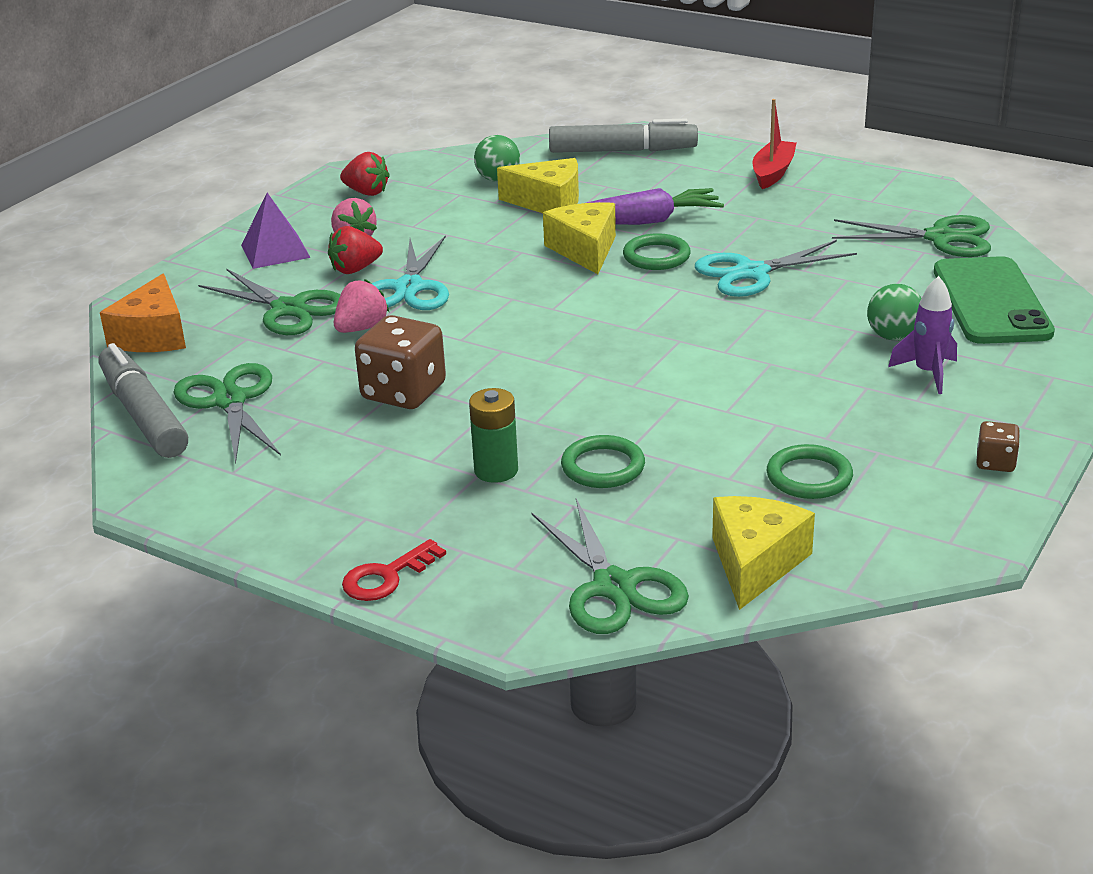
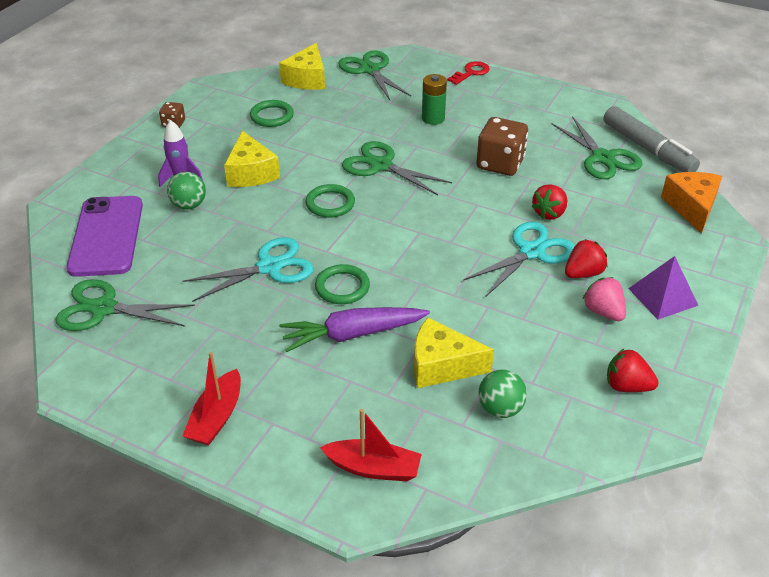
camera: 175 degrees right, 10 degrees up
green scissors [198,268,341,335] -> green scissors moved to [342,141,452,195]
pink strawberry [334,279,389,333] -> red strawberry [531,184,567,220]
turquoise scissors [372,235,449,310] -> turquoise scissors turned 45 degrees clockwise [463,222,575,296]
yellow cheese [543,202,616,274] -> yellow cheese moved to [224,131,280,187]
grey marker [549,119,698,153] -> red boat [320,409,422,481]
green ring [561,435,645,488] -> green ring moved to [306,184,355,218]
green phone [934,256,1055,344] -> purple phone [66,196,143,277]

